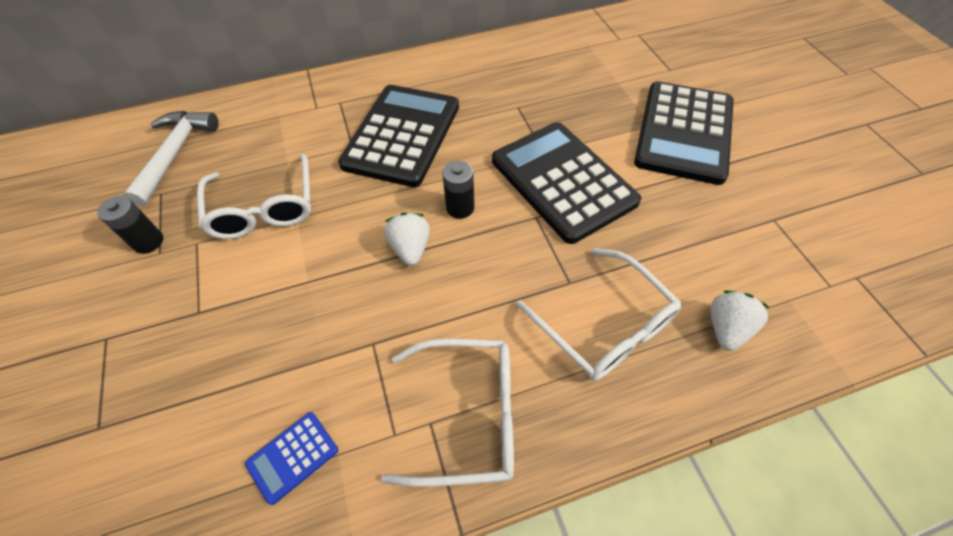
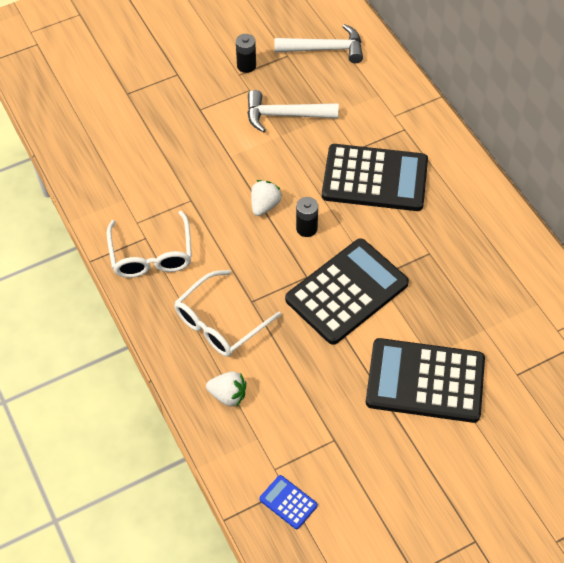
camera: 80 degrees right, 0 degrees up
white glasses [197,154,311,239] -> white hammer [247,90,339,133]
blue calculator [245,412,338,505] -> blue calculator moved to [259,475,318,529]
white strawberry [384,212,430,266] -> white strawberry turned 45 degrees counterclockwise [251,180,282,216]

